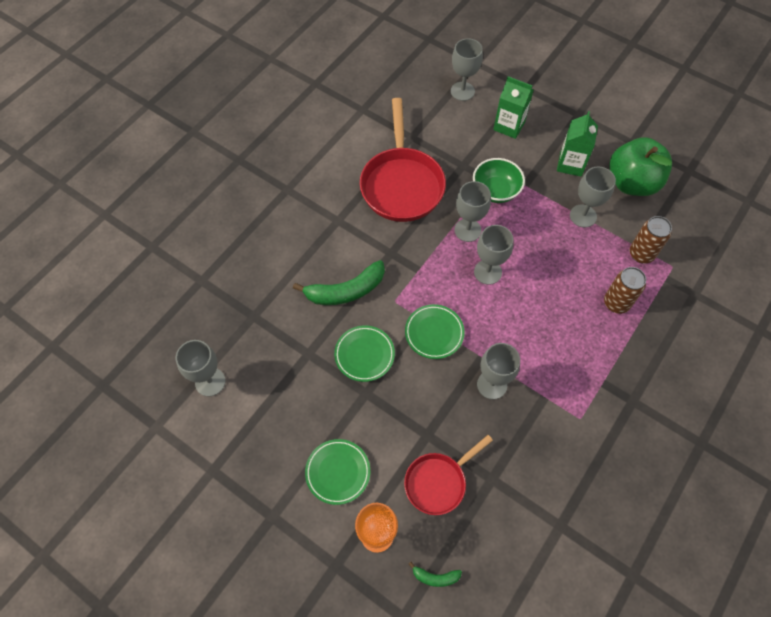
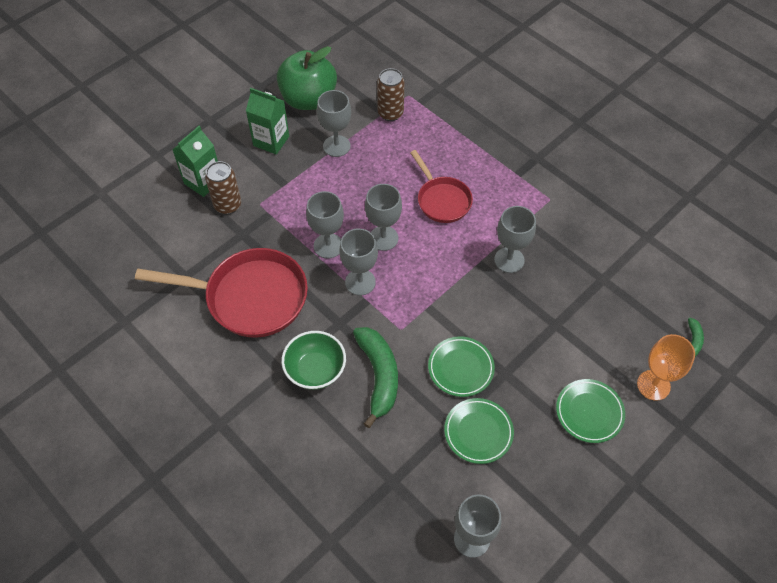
camera: 80 degrees left, 5 degrees down
red pan [404,435,493,515] -> red pan moved to [410,150,473,223]
green plate [405,304,465,359] -> green plate moved to [444,398,514,464]
grey goblet [451,38,483,101] -> grey goblet moved to [339,228,378,296]
green bowl [473,158,525,203] -> green bowl moved to [281,331,346,390]
brown can [604,267,646,314] -> brown can moved to [205,161,241,214]

